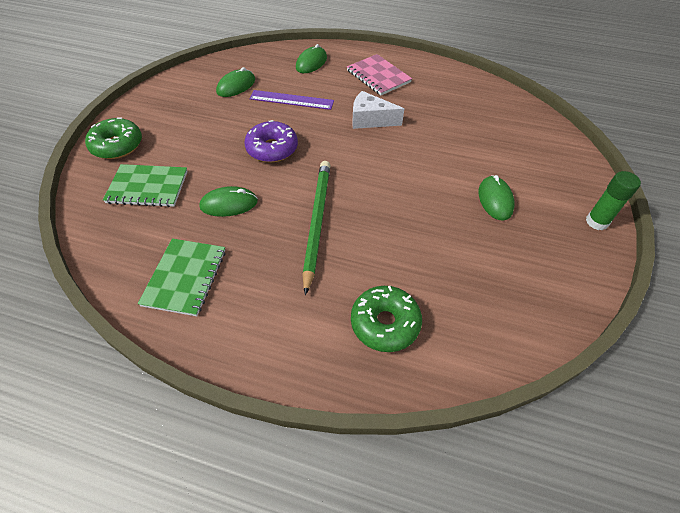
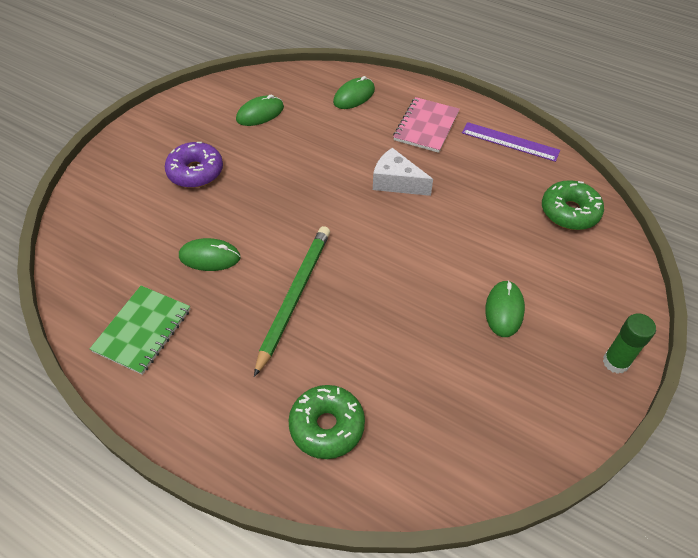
camera: 15 degrees right, 0 degrees up
green donut [85,117,142,159] -> green donut moved to [542,180,604,230]
green notebook [103,164,188,207] -> none
purple donut [244,120,298,162] -> purple donut moved to [165,142,223,188]
purple ruler [249,90,334,110] -> purple ruler moved to [462,122,560,162]
pink notebook [347,54,412,95] -> pink notebook turned 45 degrees clockwise [393,97,460,153]

